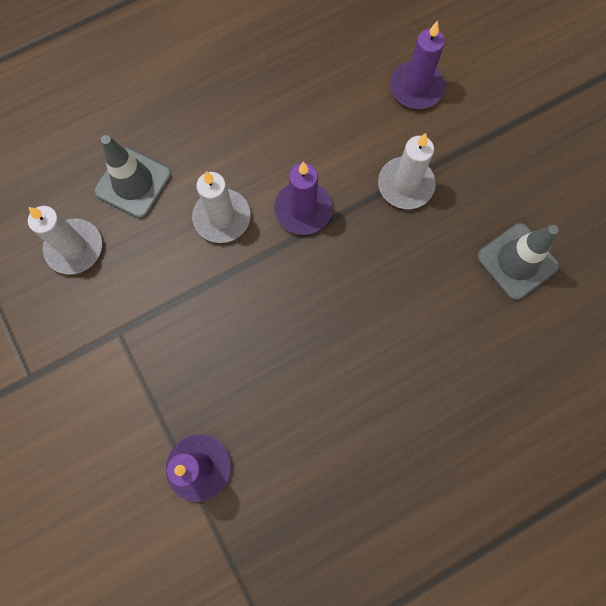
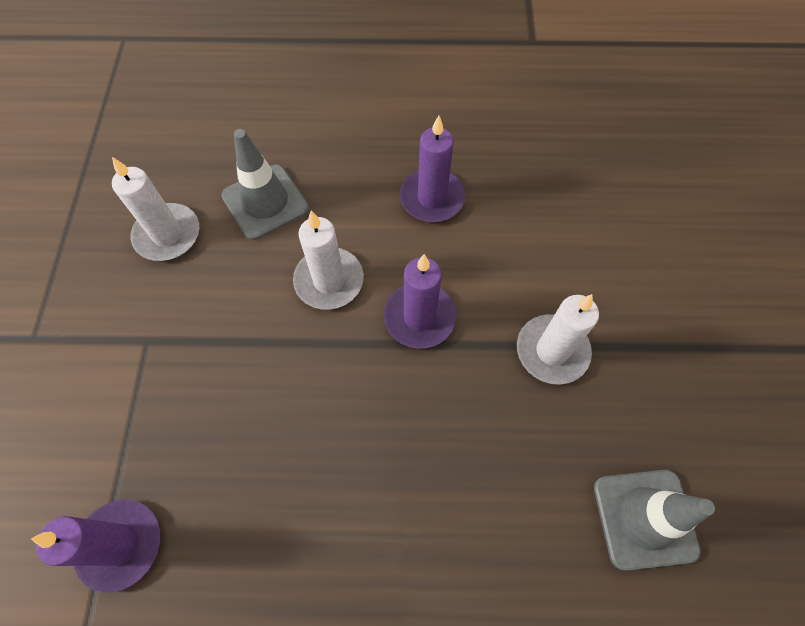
camera: 30 degrees right, 10 degrees down
purple candle [390,20,445,109] -> purple candle moved to [400,115,465,222]

